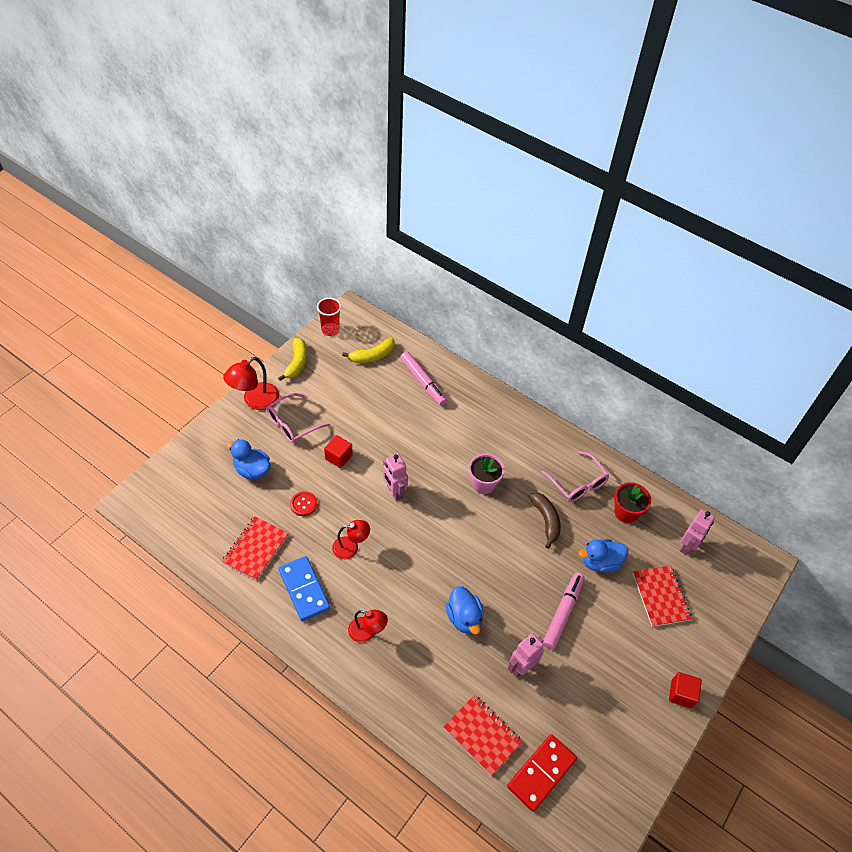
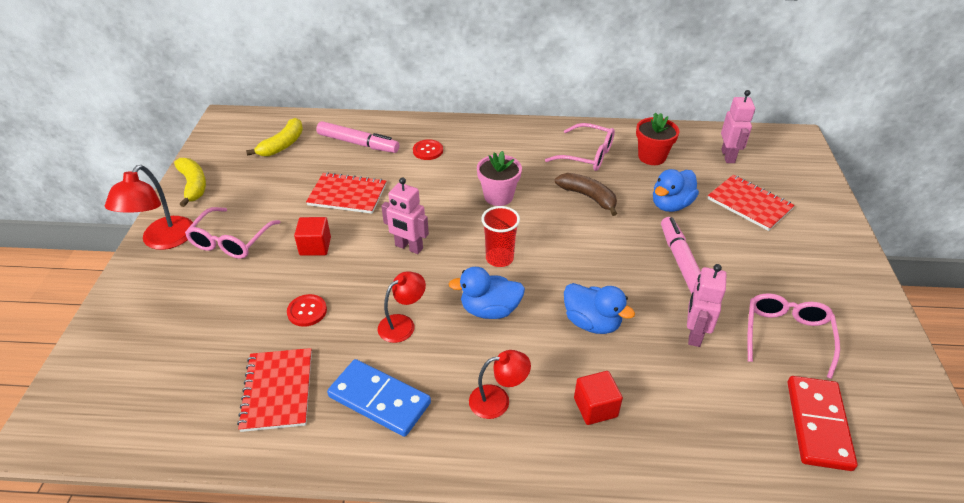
camera: 30 degrees left, 10 degrees down
blue duck [226,439,271,480] -> blue duck moved to [448,267,525,319]
red cup [317,298,341,336] -> red cup moved to [481,206,520,267]
red notebook [443,695,523,776] -> red notebook moved to [306,172,386,214]
red cube [669,672,702,708] -> red cube moved to [574,371,623,425]
none -> red button [413,139,443,160]
none -> pink glasses [747,293,840,379]

